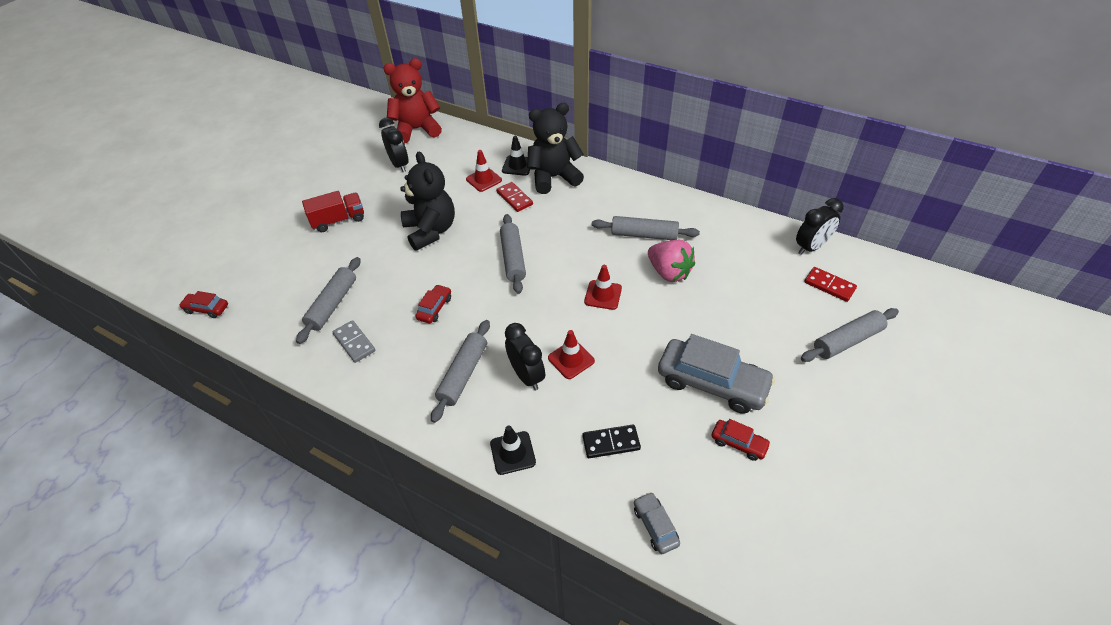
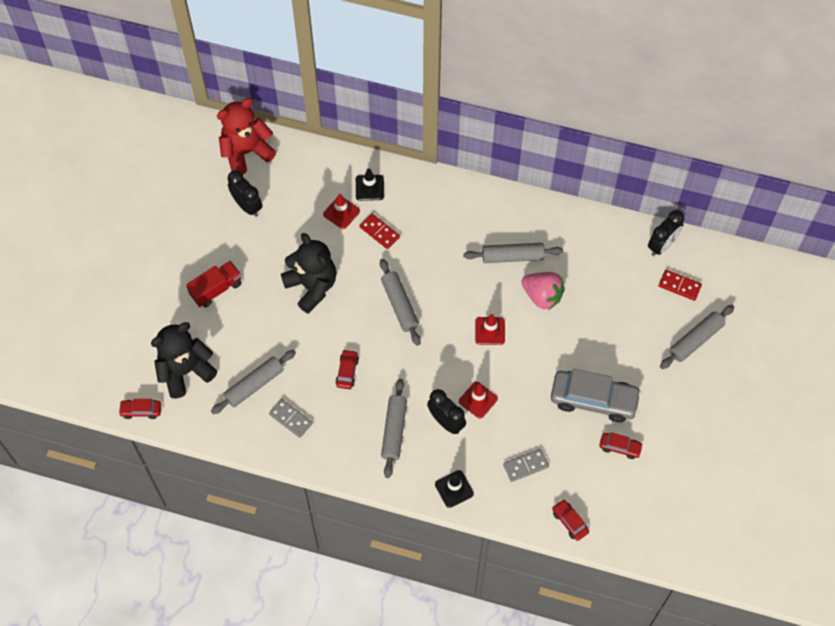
camera: 15 degrees left, 15 degrees up
grey rolling pin [296,257,360,344] -> grey rolling pin turned 45 degrees clockwise [211,350,296,414]
black teddy bear [527,103,584,194] -> black teddy bear moved to [151,322,217,398]
black domino [582,425,641,458] -> grey domino [503,449,549,482]
grey car [634,492,680,554] -> red car [552,499,589,541]

